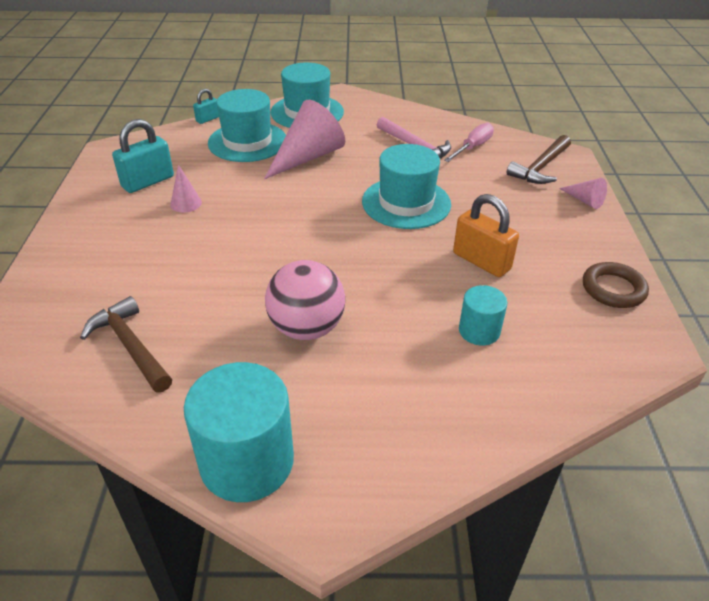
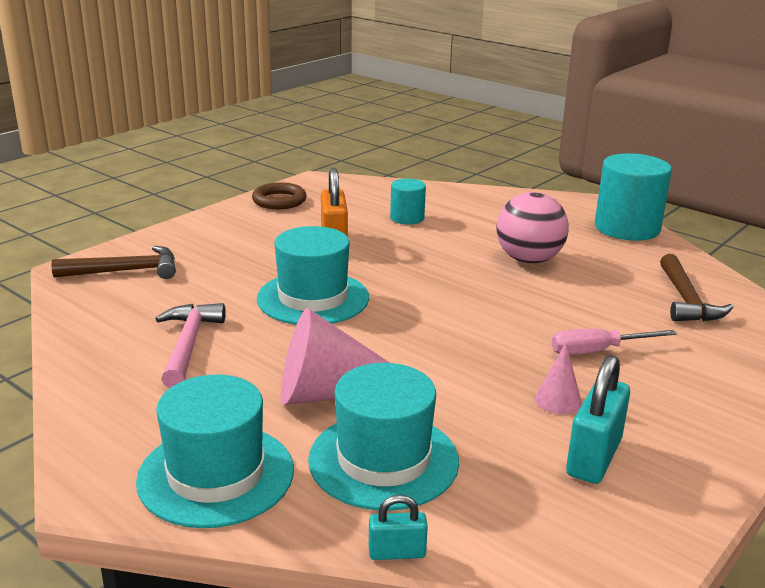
camera: 140 degrees left, 15 degrees down
turquoise padlock [112,119,174,193] -> turquoise padlock turned 60 degrees counterclockwise [566,355,630,484]
pink screwdriver [444,123,494,162] -> pink screwdriver moved to [552,329,677,355]
pink cone [559,178,607,209] -> none

